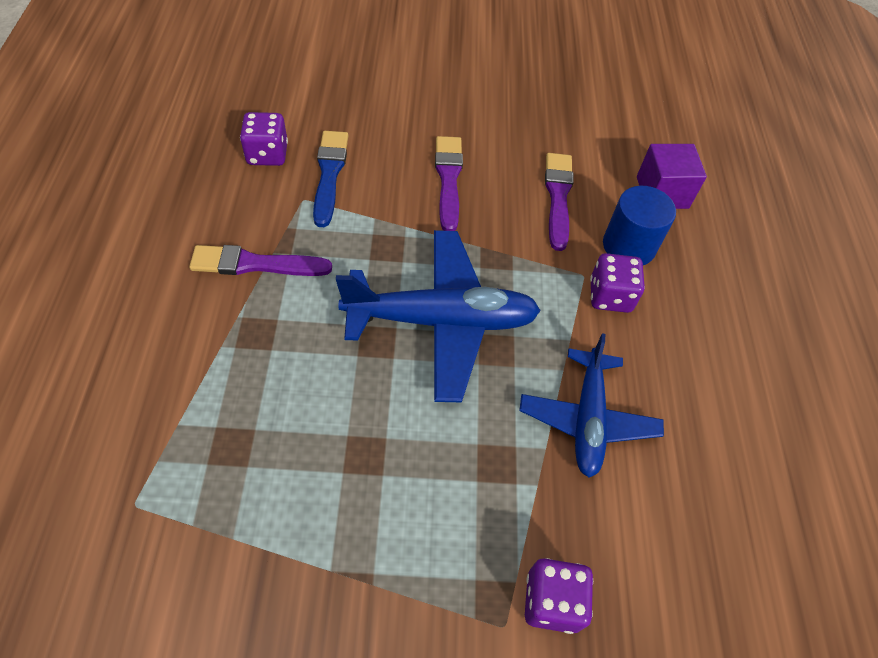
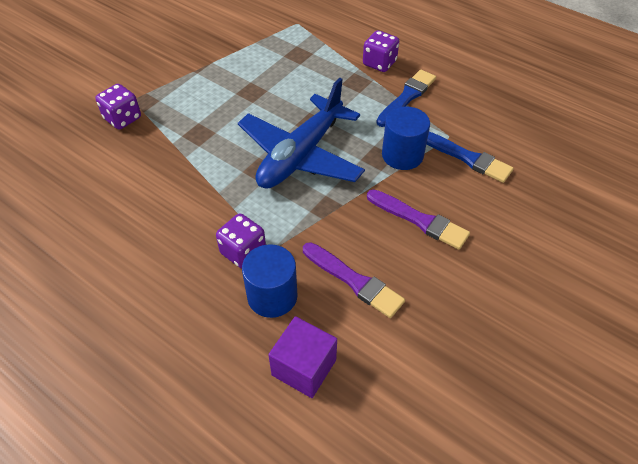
camera: 130 degrees right, 5 degrees down
purple brush [189,245,332,276] -> blue brush [376,70,436,127]
purple dice [240,112,288,166] -> purple dice moved to [363,30,399,72]
blue plane [519,333,664,478] -> none
none -> blue cylinder [382,107,430,170]

